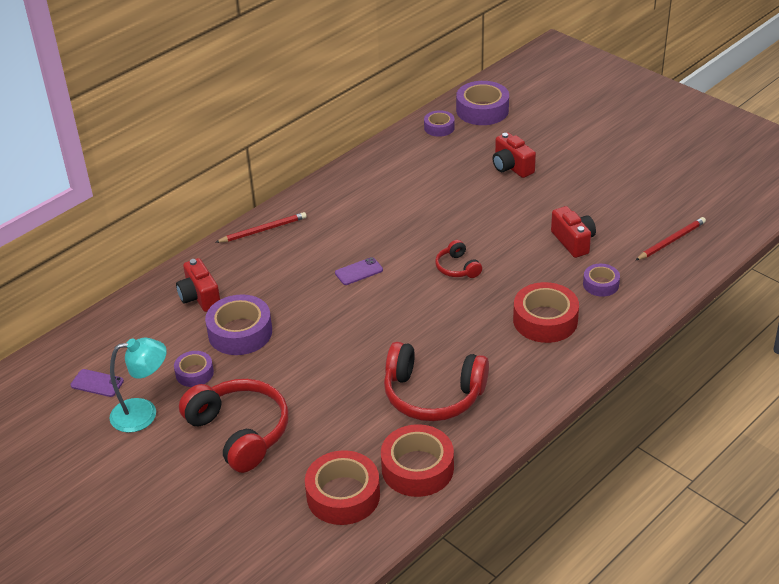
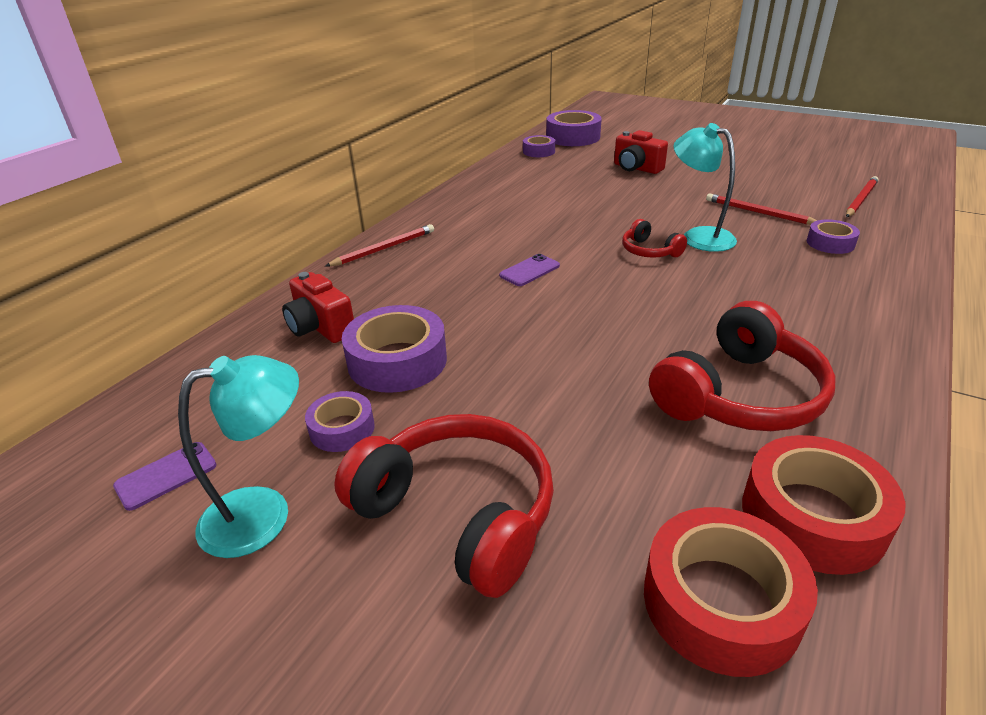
camera: 15 degrees left, 5 degrees down
purple phone [70,369,124,397] -> purple phone turned 45 degrees counterclockwise [113,442,217,511]
red headphones [384,342,489,421] -> red headphones turned 45 degrees counterclockwise [649,301,835,431]
red tape [513,282,579,343] -> none
red camera [551,206,596,258] -> red pencil [706,193,817,225]
none -> turquoise lamp [673,123,737,252]

